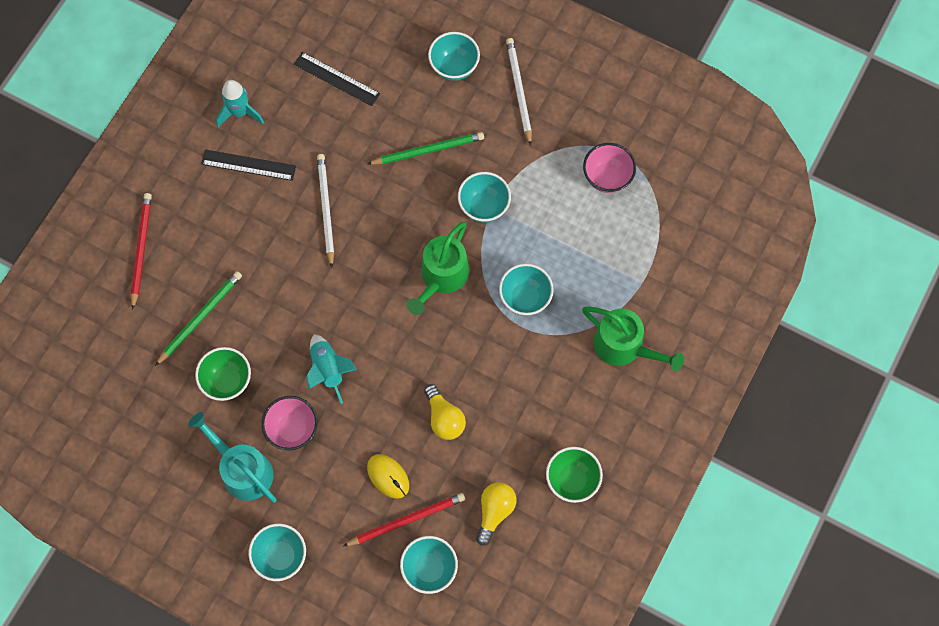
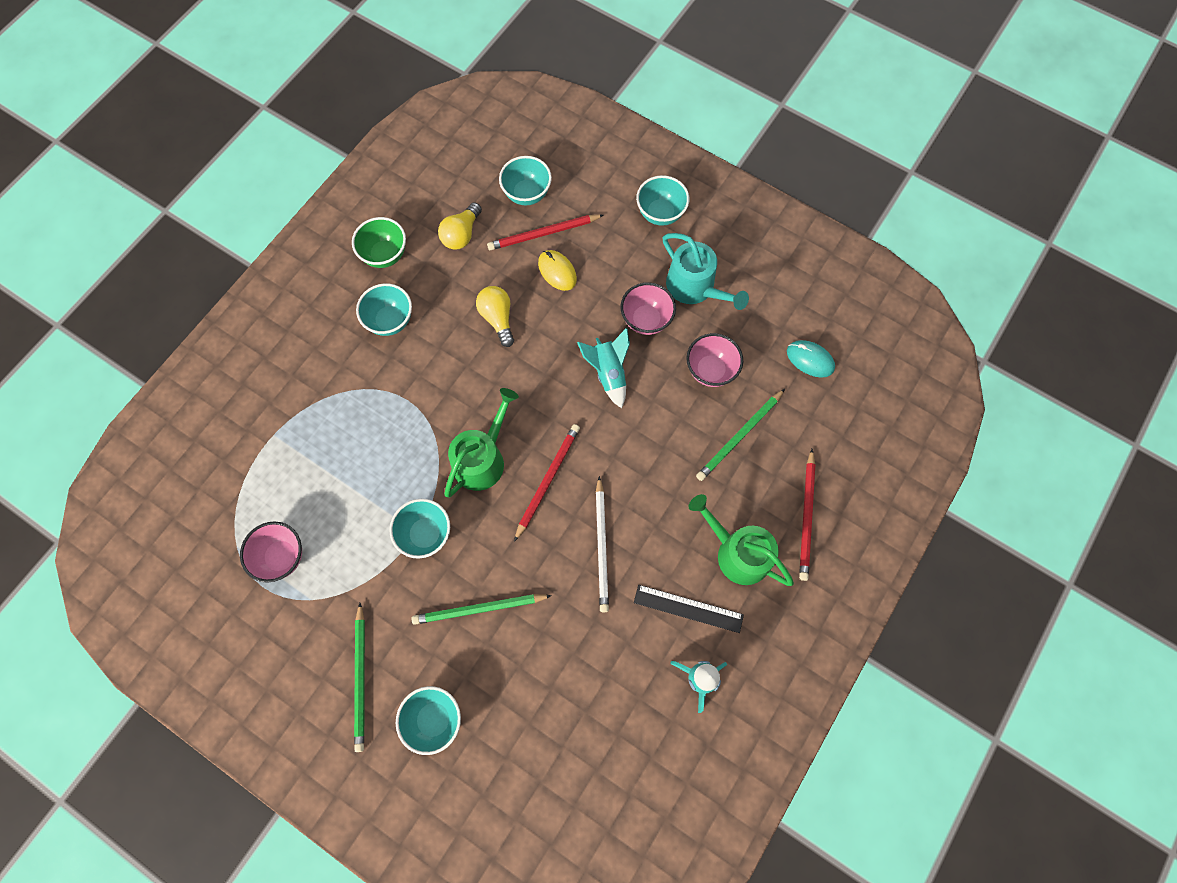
camera: 175 degrees left, 0 degrees up
green bowl [195,347,251,401] -> pink bowl [686,333,743,387]
black ruler [294,52,380,106] -> none
turquoise bowl [499,264,554,316] -> turquoise bowl moved to [356,283,412,336]
white pencil [506,38,532,146] -> green pencil [354,603,365,752]
green watering can [582,307,684,371] -> green watering can moved to [688,494,794,586]
none -> red pencil [514,424,580,542]
none -> turquoise mouse [787,340,835,378]

